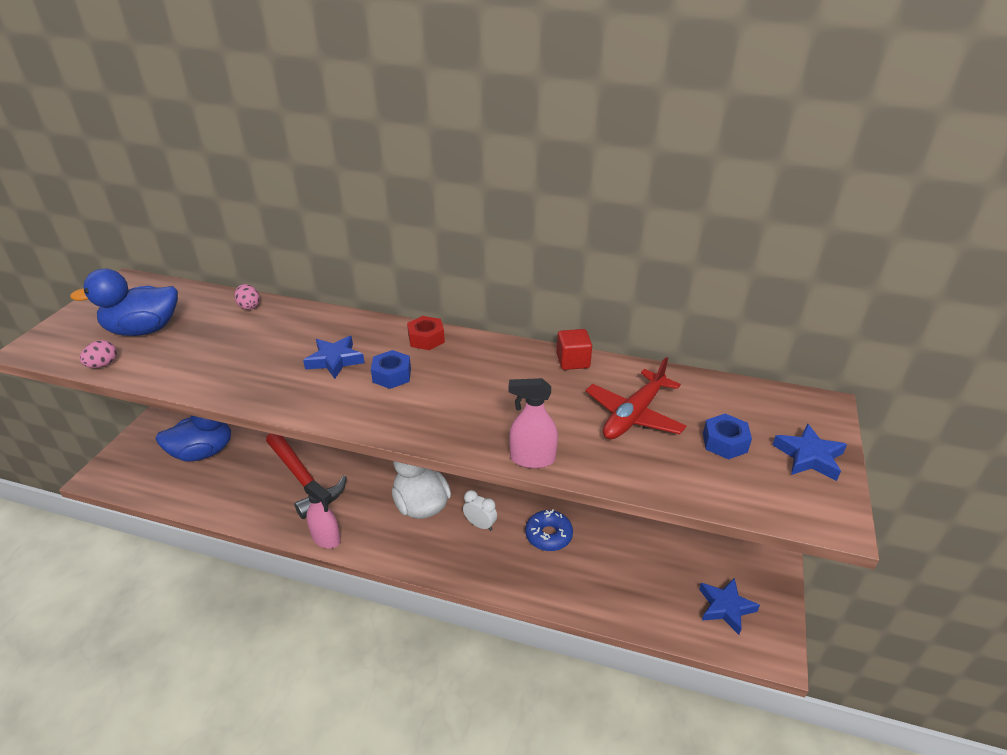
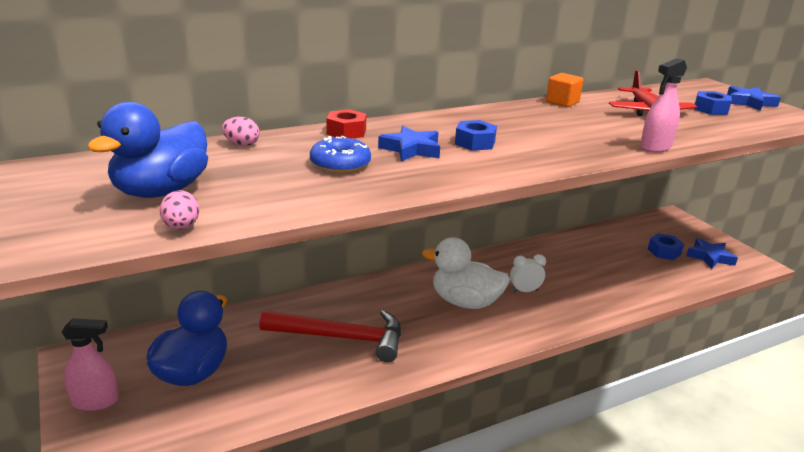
camera: 45 degrees left, 10 degrees down
pink spray bottle [304,480,341,549] -> pink spray bottle moved to [61,318,119,411]
red nut [407,316,445,350] -> red nut moved to [326,109,366,139]
blue donut [525,509,573,551] -> blue donut moved to [310,136,371,173]
red cube [556,329,592,370] -> orange cube [546,73,583,107]
none -> blue nut [648,233,684,260]

